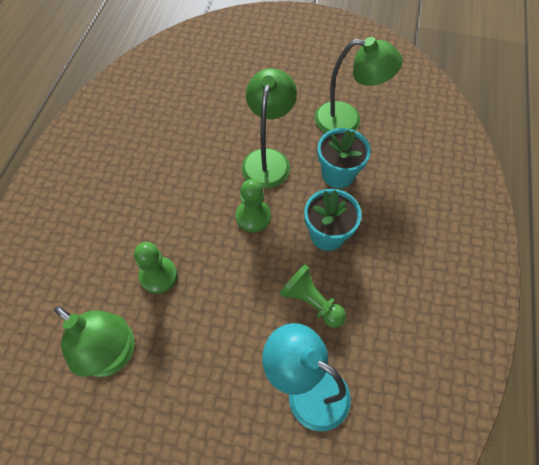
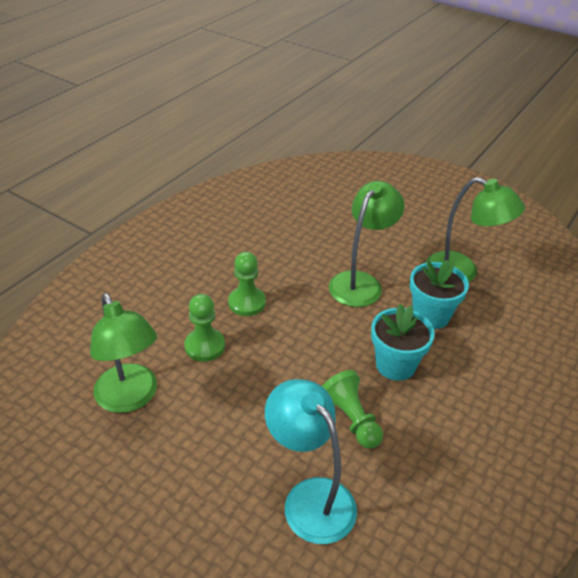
camera: 20 degrees right, 20 degrees down
green pawn [236,179,271,233] -> green pawn moved to [228,252,266,316]

